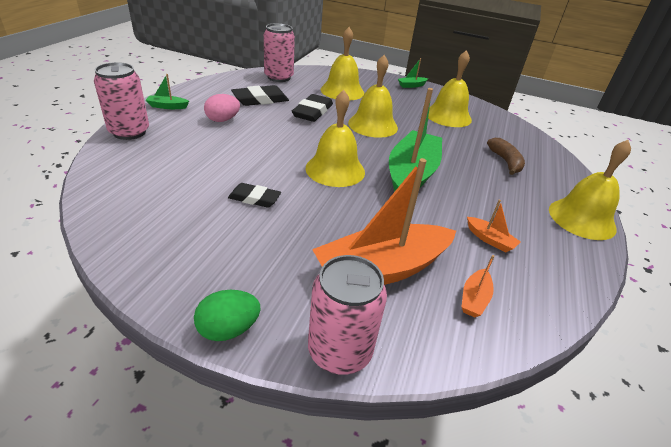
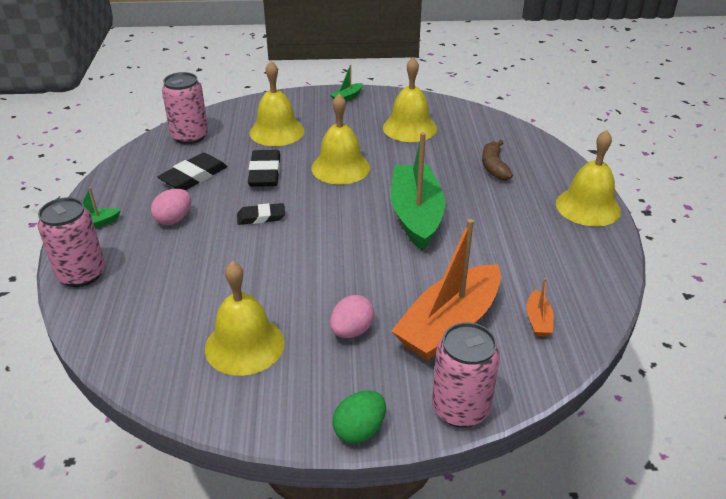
camera: 20 degrees left, 0 degrees up
black eraser [228,183,281,208] -> black eraser moved to [237,203,285,225]
yellow bell [305,90,365,187] -> yellow bell moved to [205,261,285,376]
orange boat [467,199,521,253] -> none
brown banana [487,138,525,175] -> brown banana turned 150 degrees counterclockwise [482,140,513,181]
none -> pink egg [330,295,375,338]

